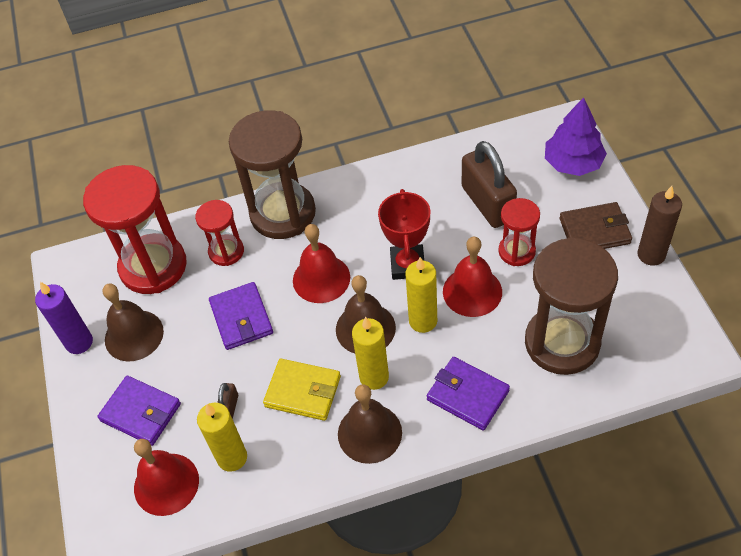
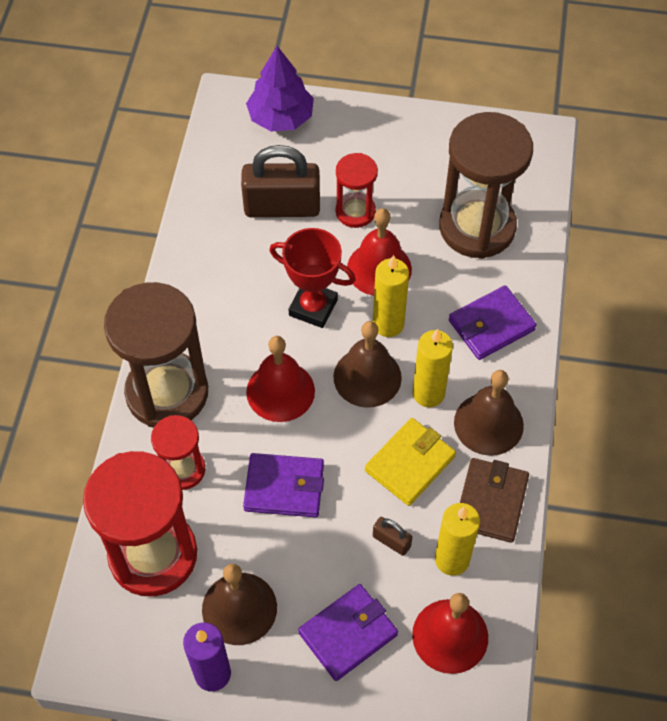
camera: 70 degrees left, 5 degrees up
brown wallet [559,202,632,249] -> brown wallet moved to [460,458,529,543]
brown candle [637,186,682,266] -> none

